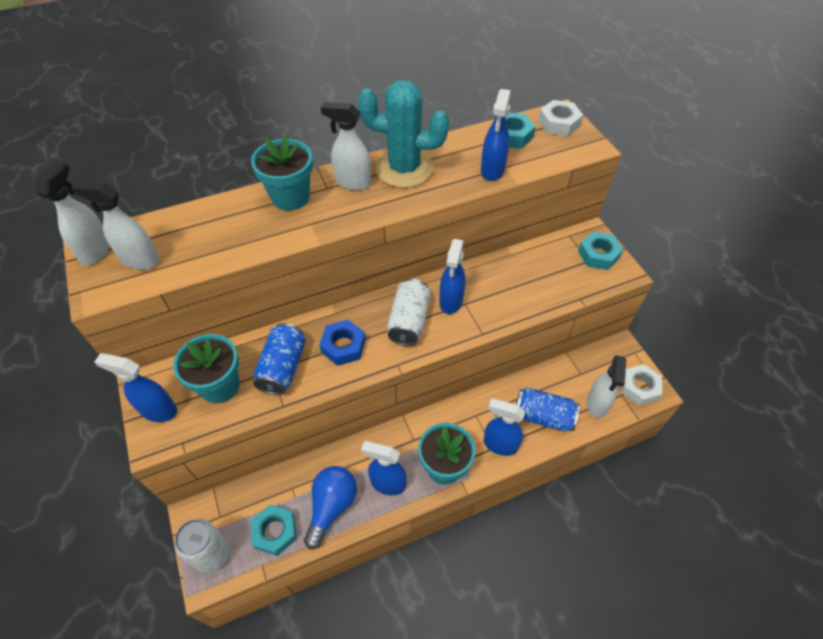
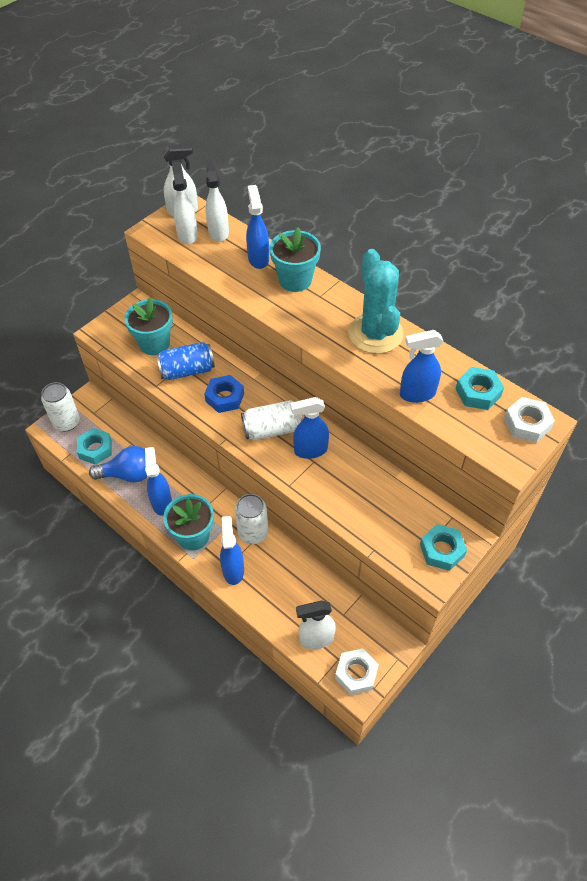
camera: 65 degrees right, 0 degrees up
blue spray bottle [94,353,177,422] -> blue spray bottle moved to [246,185,269,269]
white spray bottle [321,102,371,190] -> white spray bottle moved to [205,159,229,242]
blue can [516,387,580,431] -> none
none -> white can [235,494,268,544]

